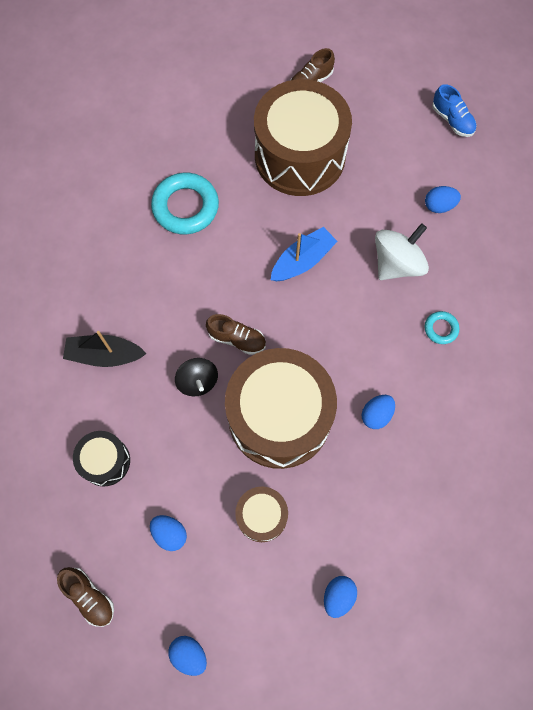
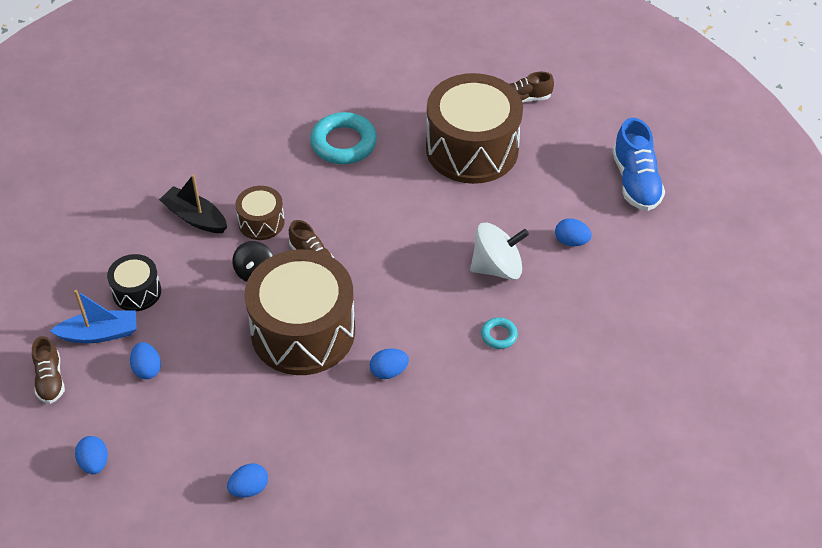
camera: 30 degrees right, 20 degrees down
brown drum [235,486,288,542] -> brown drum moved to [235,186,285,240]
blue boat [271,227,338,281] -> blue boat moved to [50,290,137,343]
blue shoe [432,84,477,137] -> blue shoe [612,118,665,211], size x1.61

